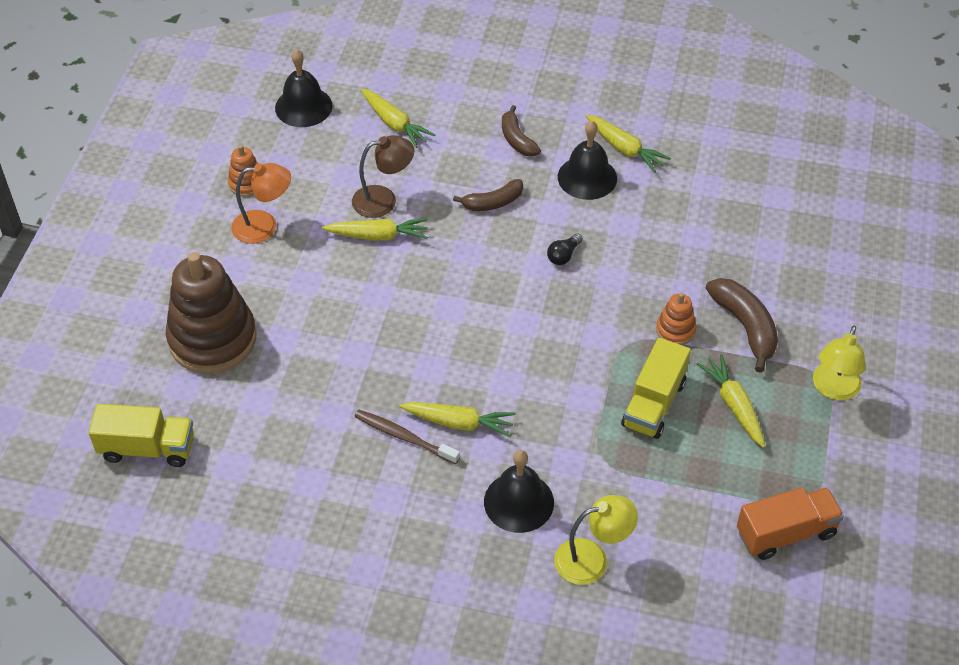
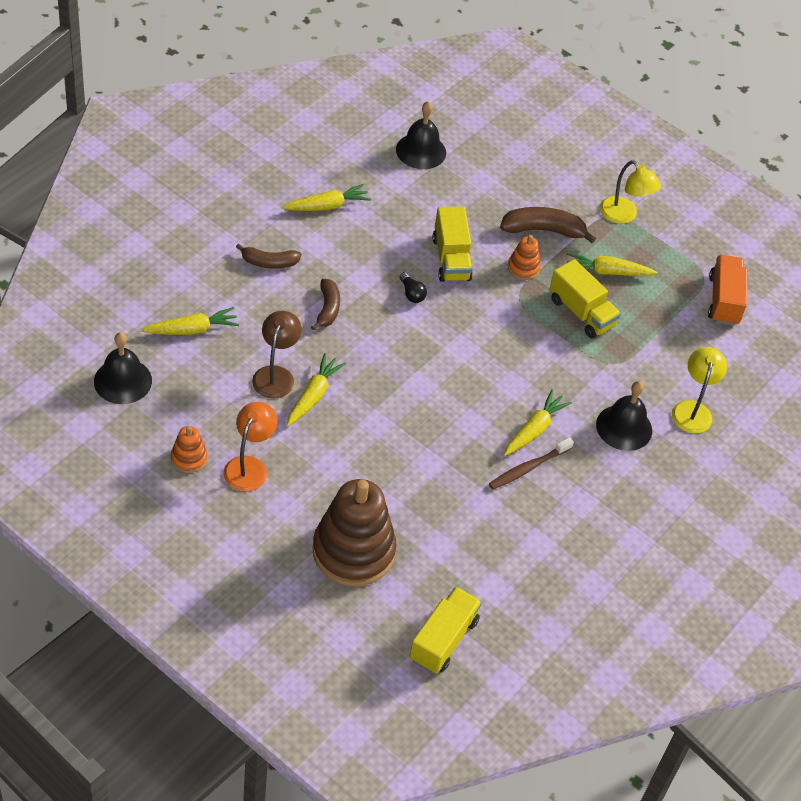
camera: 70 degrees left, 0 degrees up
black bell [558,121,617,200] -> black bell moved to [396,101,446,169]
none -> yellow truck [433,207,473,282]

